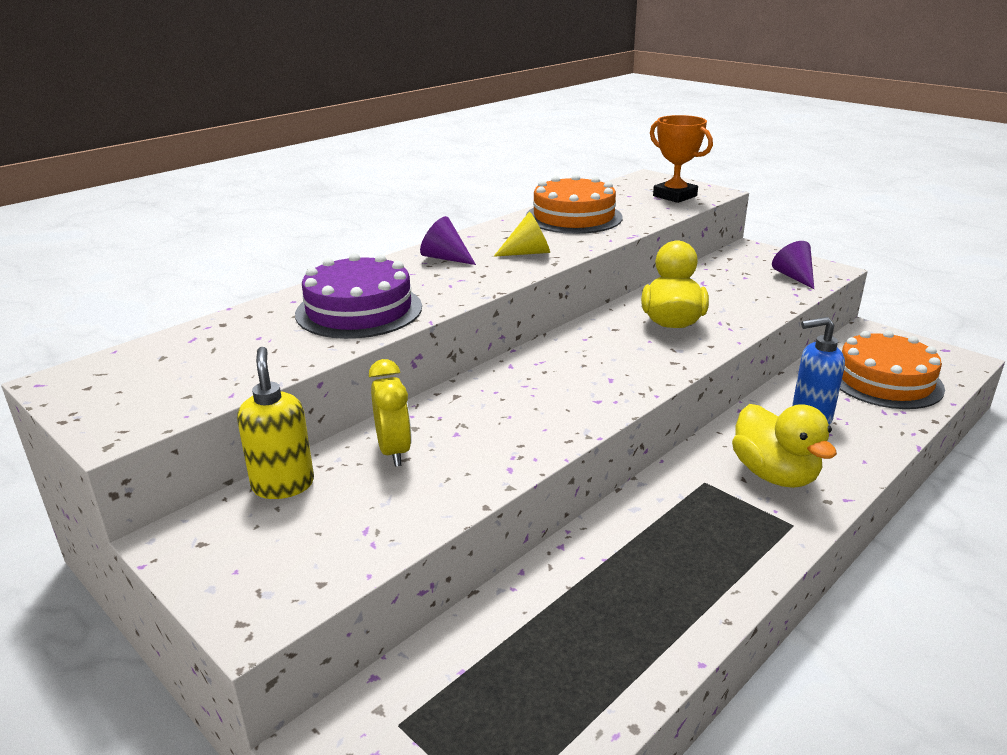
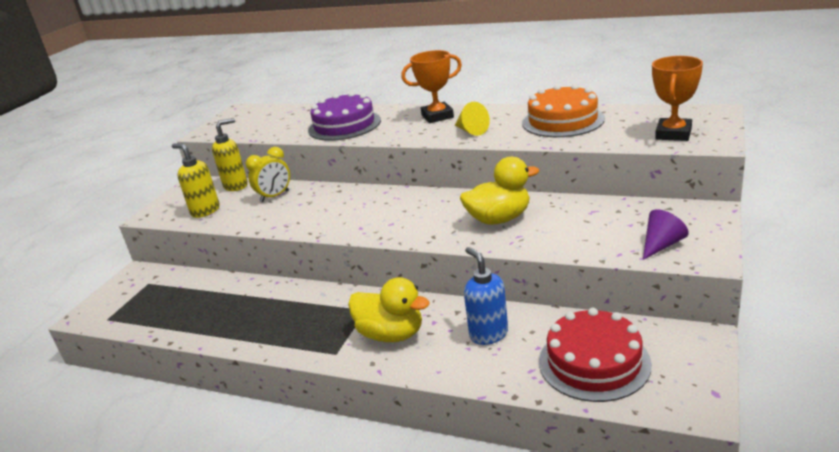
camera: 70 degrees right, 0 degrees up
purple cone [420,216,476,265] -> orange trophy [401,50,462,123]
yellow duck [732,404,837,488] -> yellow duck turned 105 degrees counterclockwise [348,277,430,342]
orange cake [840,330,945,409] -> red cake [539,308,652,402]
none -> yellow soap dispenser [172,143,220,218]

